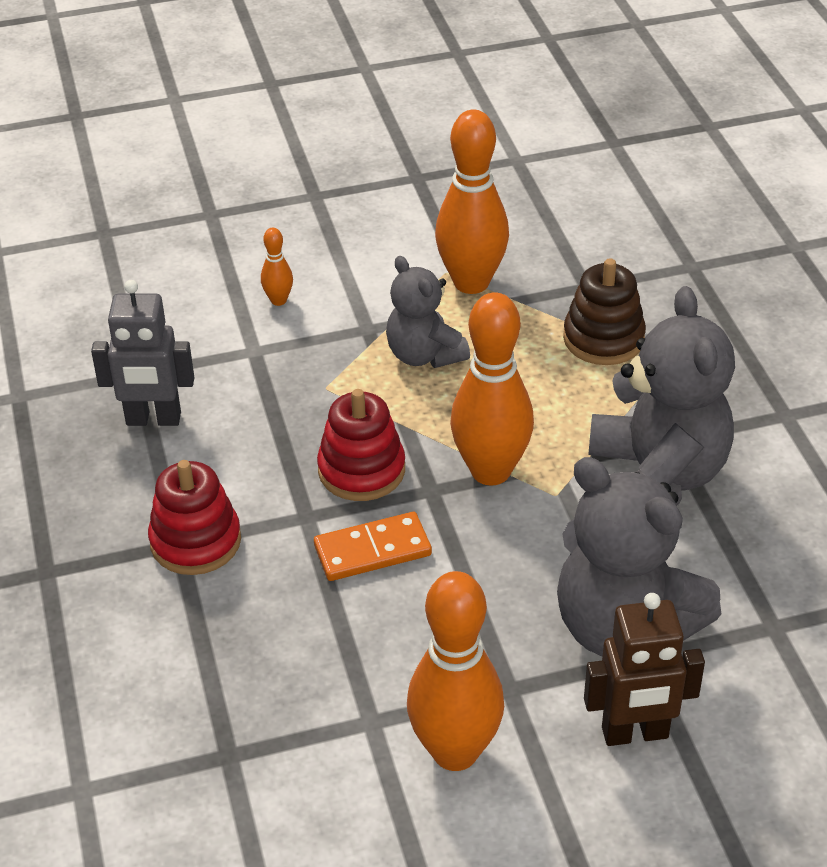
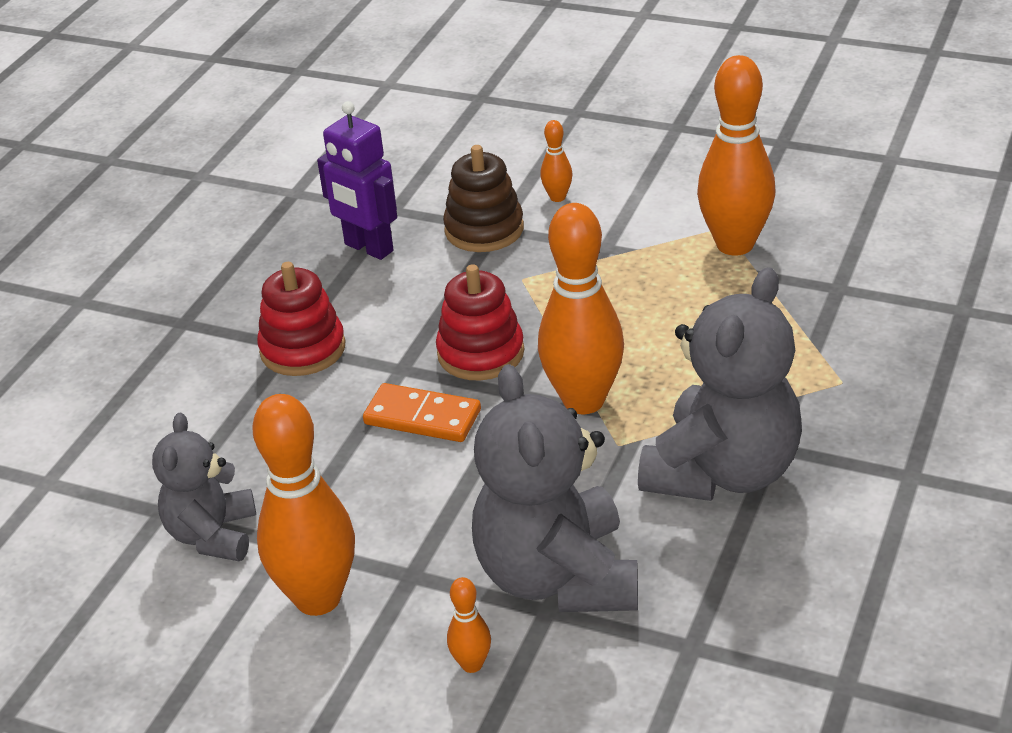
camera: 40 degrees right, 5 degrees down
grey robot [91,280,194,426] -> purple robot [317,101,397,260]
grey teddy bear [386,256,470,368] -> grey teddy bear moved to [152,413,256,561]
brown stacking toy [563,258,646,365] -> brown stacking toy moved to [443,145,524,252]
brown robot [584,593,705,746] -> orange bowling pin [447,577,491,673]

